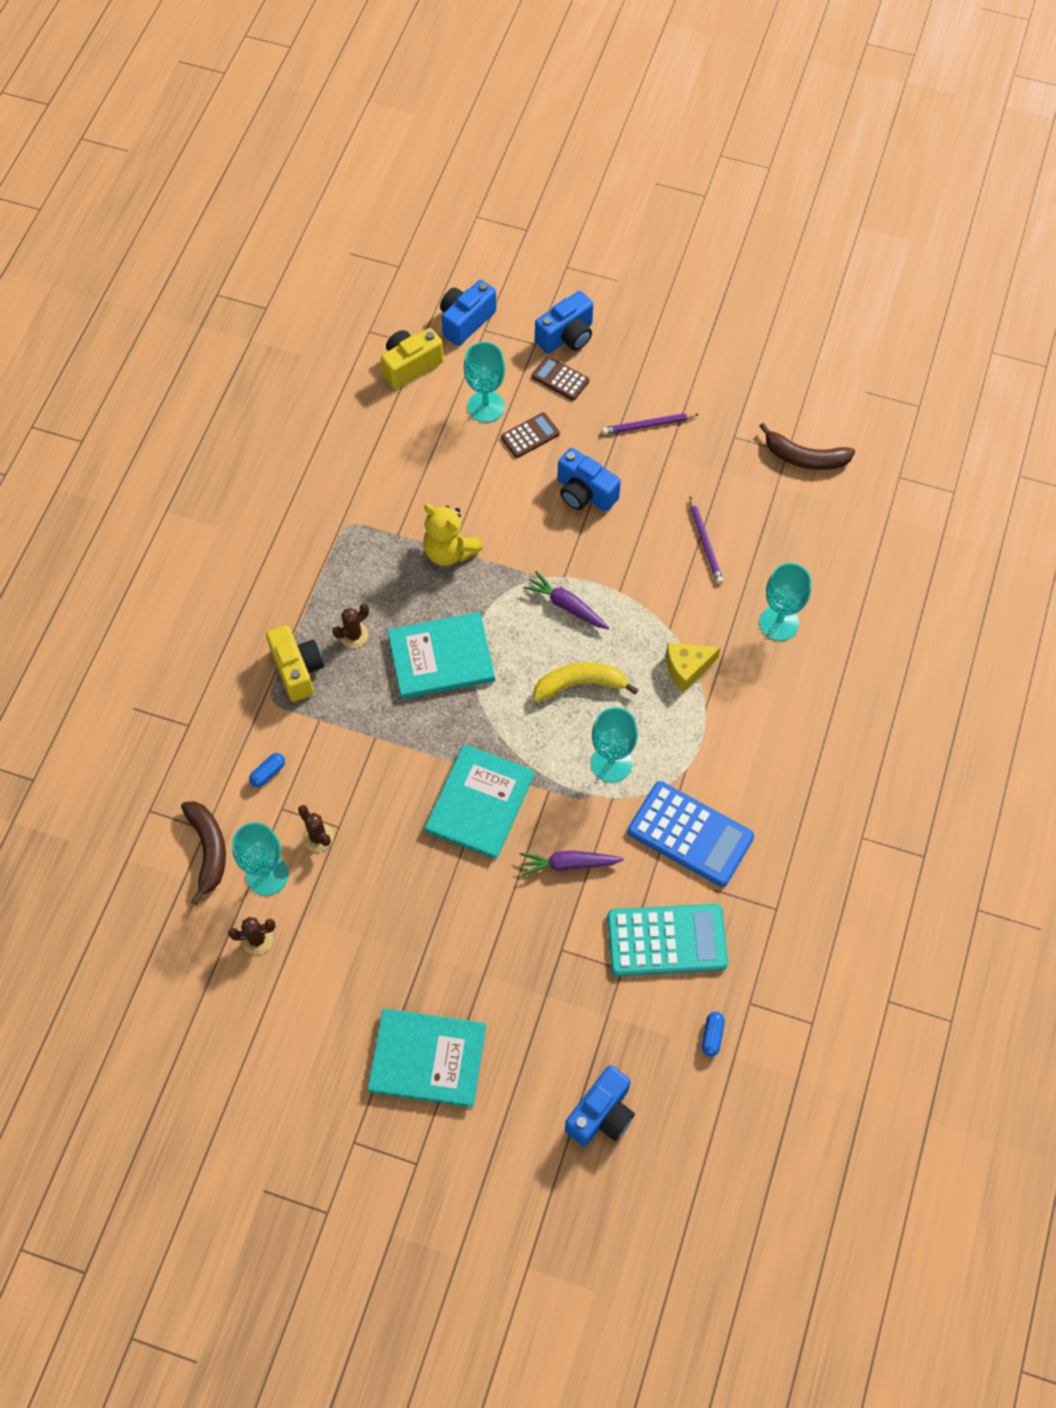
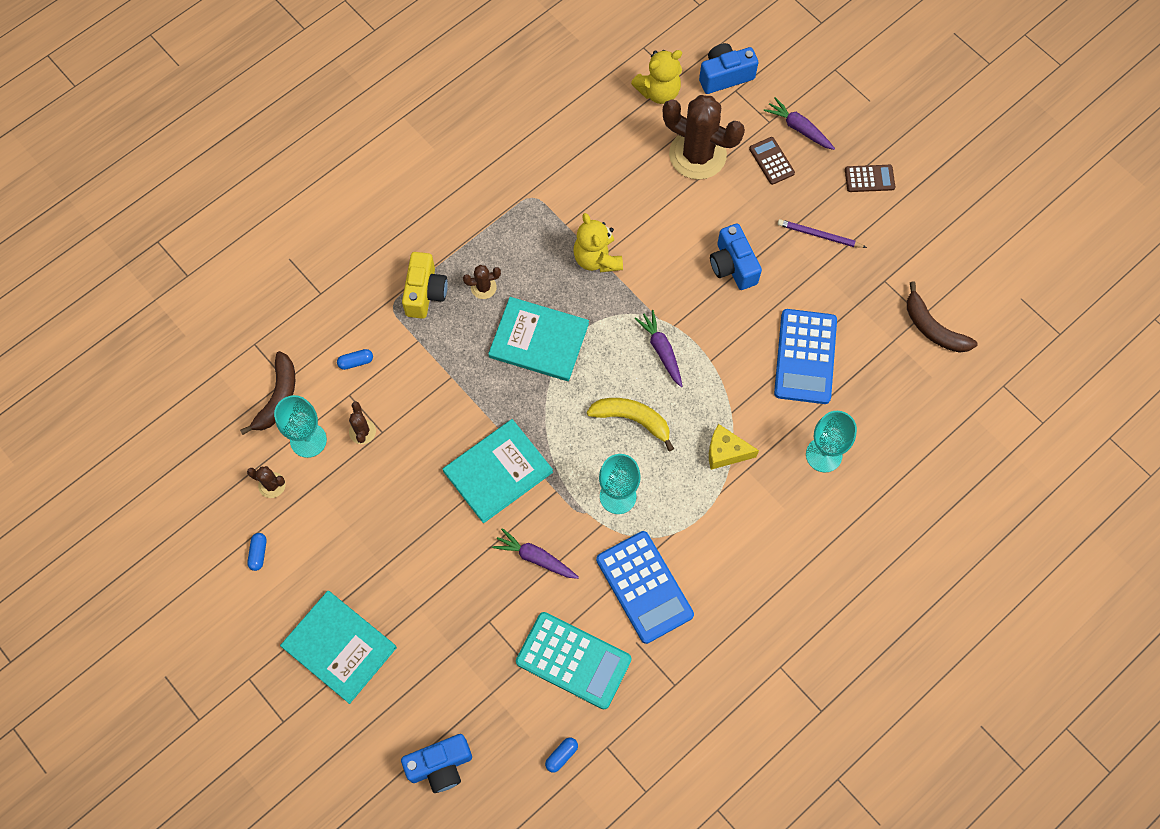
camera: 30 degrees right, 5 degrees up
yellow camera [381,328,444,389] -> yellow teddy bear [631,50,682,104]
turquoise goblet [464,342,505,423] -> brown cactus [663,95,745,180]
brown calculator [501,412,560,458] -> brown calculator moved to [845,165,895,192]
blue camera [535,291,593,354] -> purple carrot [764,97,835,150]
purple pencil [690,497,723,584] -> blue calculator [774,309,837,404]
none -> blue capsule [247,533,267,571]

